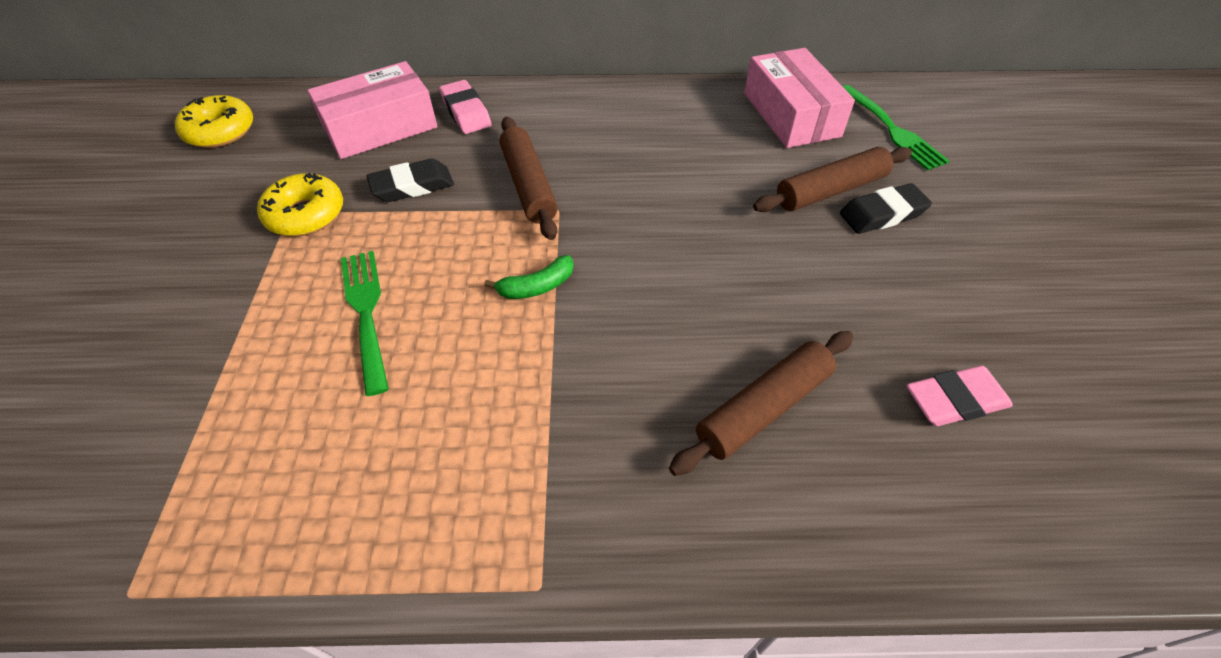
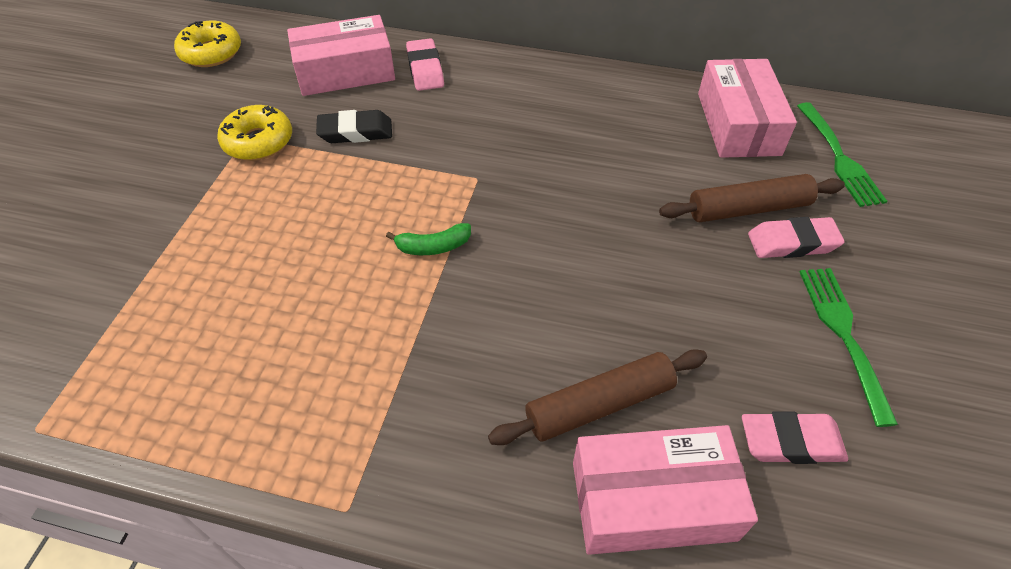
camera: 15 degrees right, 0 degrees up
green fork [341,251,389,396] -> green fork moved to [800,268,898,427]
brown rolling pin [499,117,558,240] -> none
black eraser [840,183,932,234] -> pink eraser [748,217,845,258]
none -> pink box [573,425,758,555]

